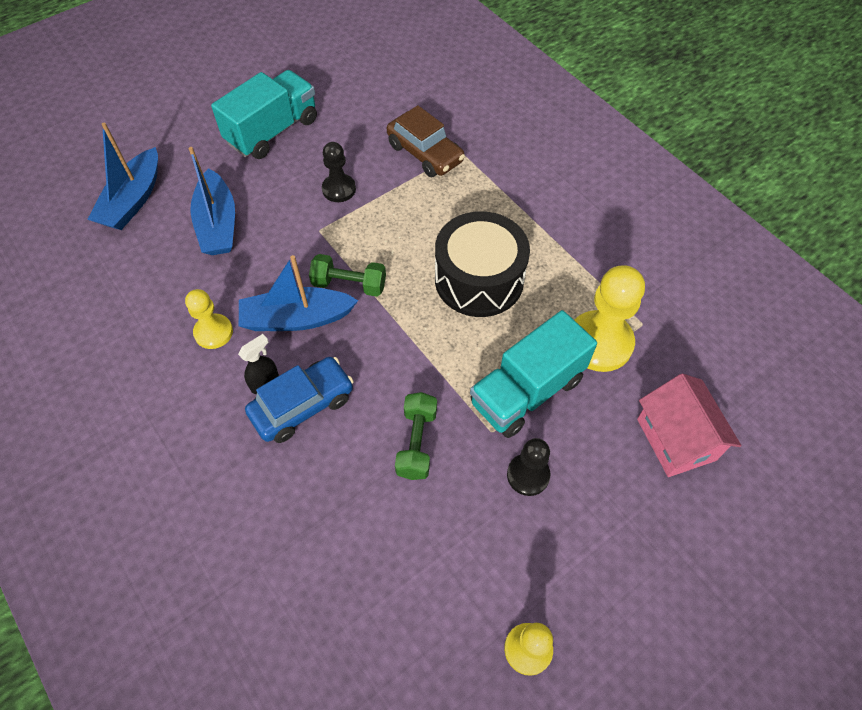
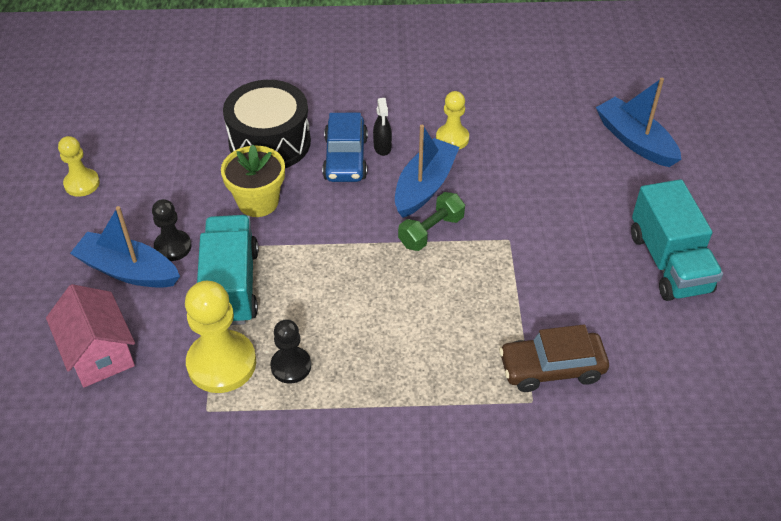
camera: 125 degrees right, 10 degrees down
blue boat [188,147,235,255] -> blue boat moved to [70,206,180,288]
black pawn [322,142,356,202] -> black pawn moved to [270,320,311,383]
green dumbbell [395,392,437,480] -> yellow flower pot [221,145,285,217]
black drum [435,211,530,317] -> black drum moved to [223,80,311,168]
pink house [637,373,742,477] -> pink house turned 45 degrees clockwise [46,284,135,387]

